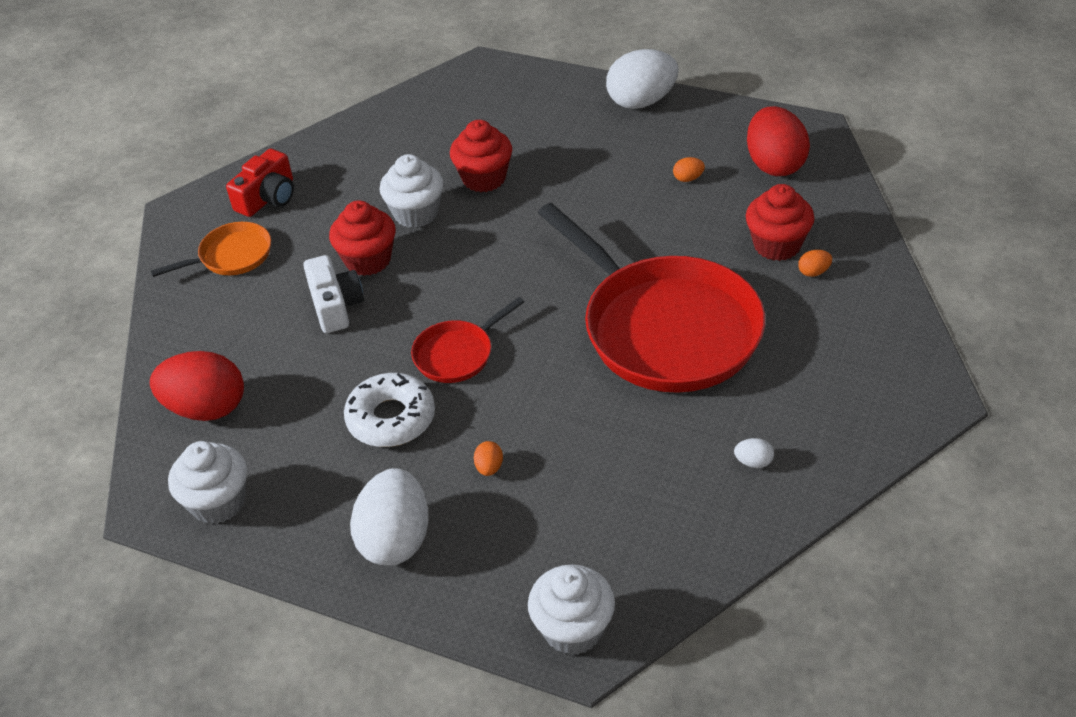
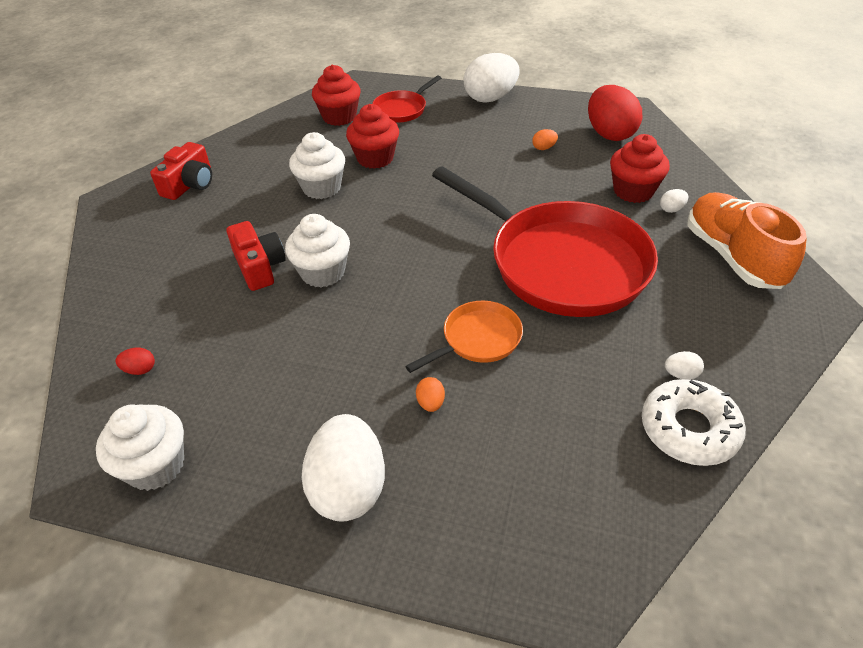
camera: 10 degrees left, 0 degrees up
red egg [150,351,244,421] -> red egg [116,348,155,375], size x0.40
orange pan [151,222,271,277] -> orange pan moved to [405,301,523,373]
white camera [303,255,364,333] -> red camera [226,221,286,291]
red cupcake [329,200,396,276] -> red cupcake moved to [312,65,361,126]
white donut [344,373,435,447] -> white donut moved to [642,379,746,466]
red pan [411,297,524,383] -> red pan moved to [372,76,441,123]
white cupcake [528,565,615,655] -> white cupcake moved to [285,214,350,287]
orange egg [798,250,832,277] -> white egg [660,189,688,213]
none -> orange shoe [687,192,807,289]

